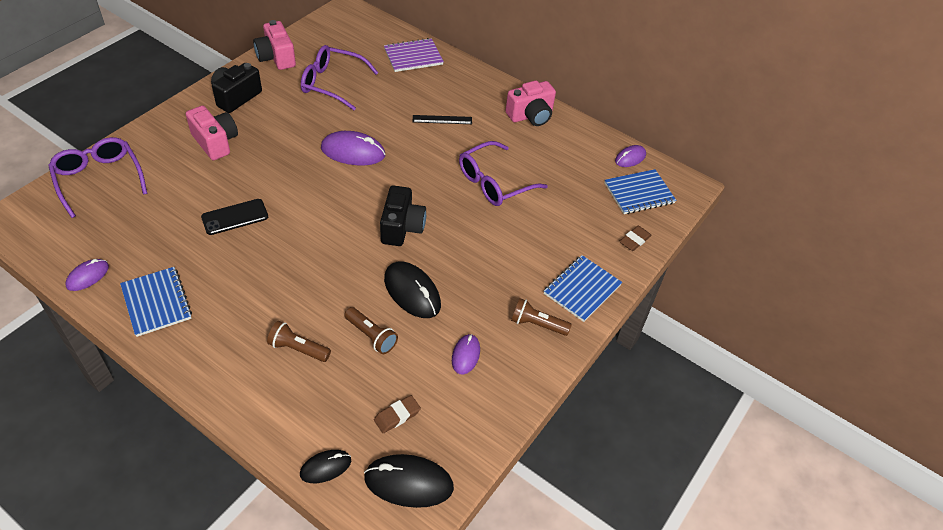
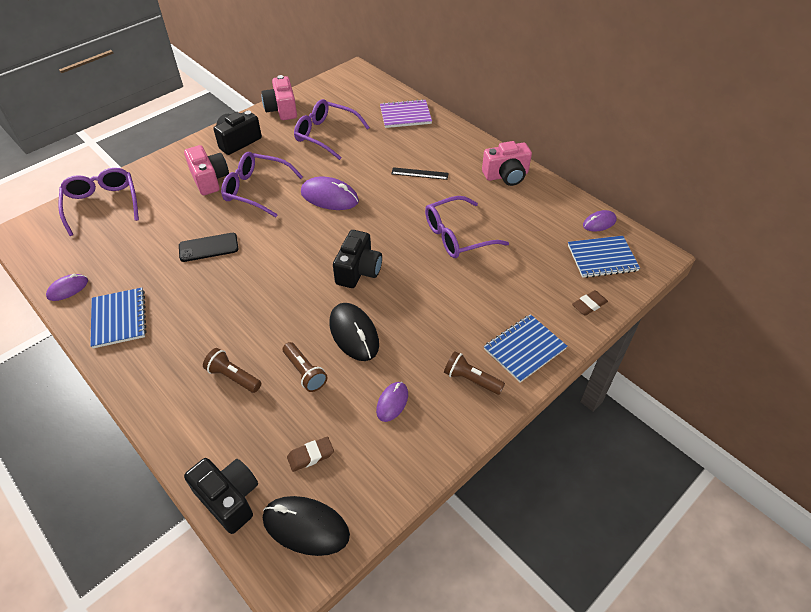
camera: 15 degrees right, 0 degrees up
black mouse [300,450,351,483] -> black camera [184,458,258,534]
none -> purple glasses [221,152,303,217]

